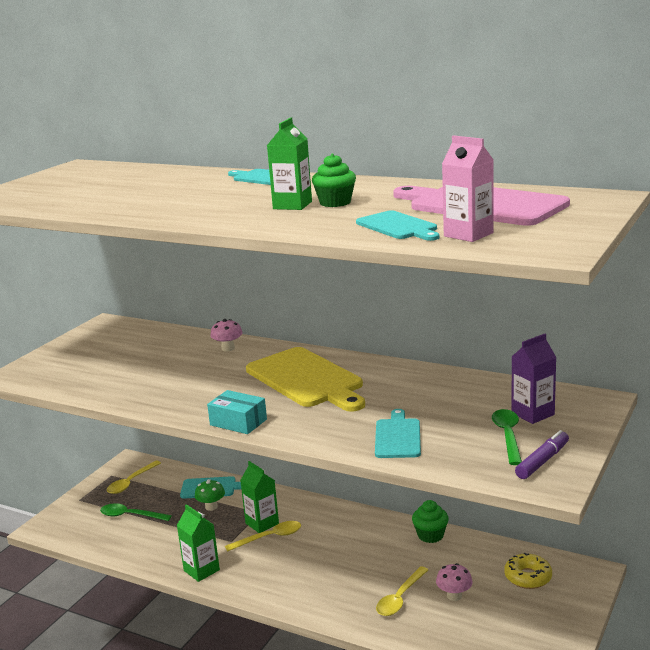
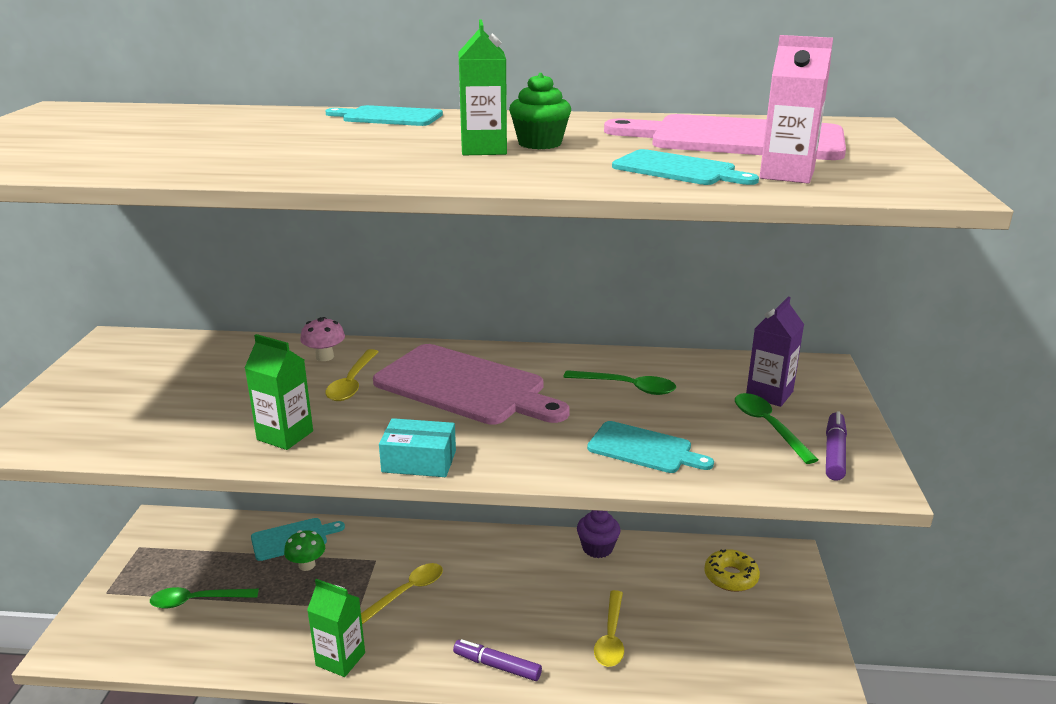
camera: 25 degrees left, 5 degrees up
yellow spoon [107,461,161,494] -> yellow spoon moved to [325,349,378,401]
green carton [240,461,279,533] -> green carton moved to [245,334,313,450]
yellow cutting board [246,347,365,412] -> pink cutting board [373,344,570,425]
turquoise cutting board [375,409,421,458] -> turquoise cutting board turned 135 degrees clockwise [587,421,714,473]
green cupcake [412,500,449,543] -> purple cupcake [577,510,620,558]
pink mushroom [436,563,473,601] -> none
none -> purple marker [453,639,542,681]
none -> green spoon [564,370,676,395]

